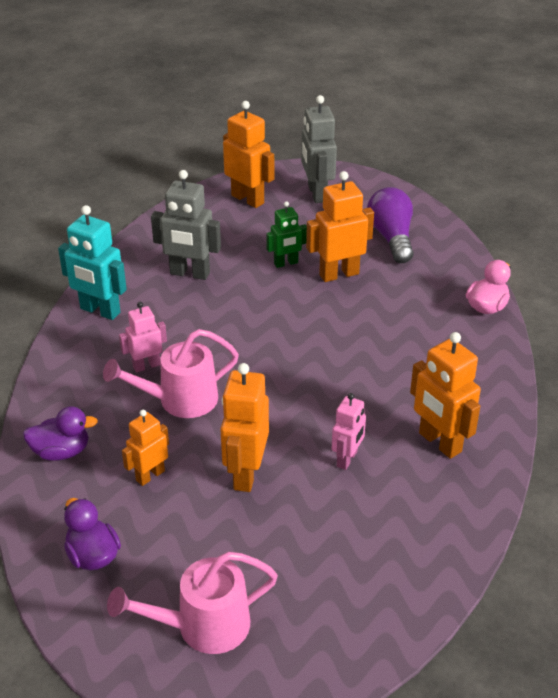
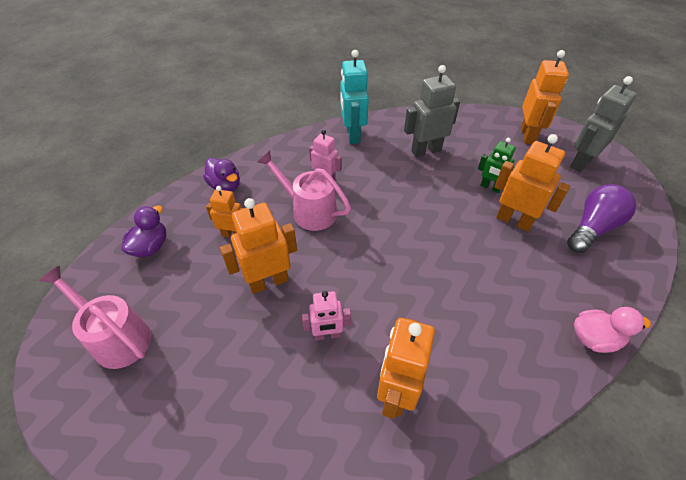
camera: 55 degrees right, 10 degrees up
grey robot [151,170,221,280] -> grey robot turned 90 degrees clockwise [404,65,460,157]

